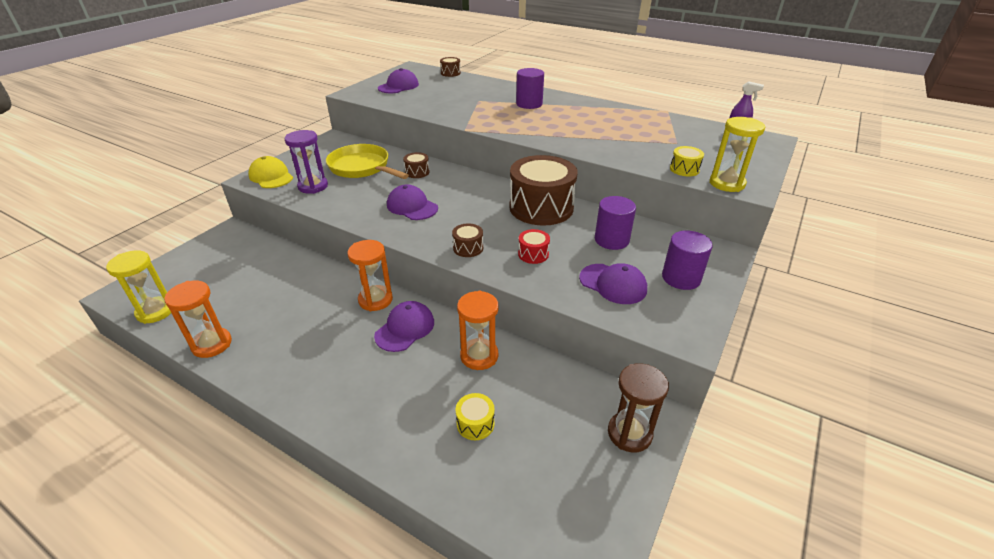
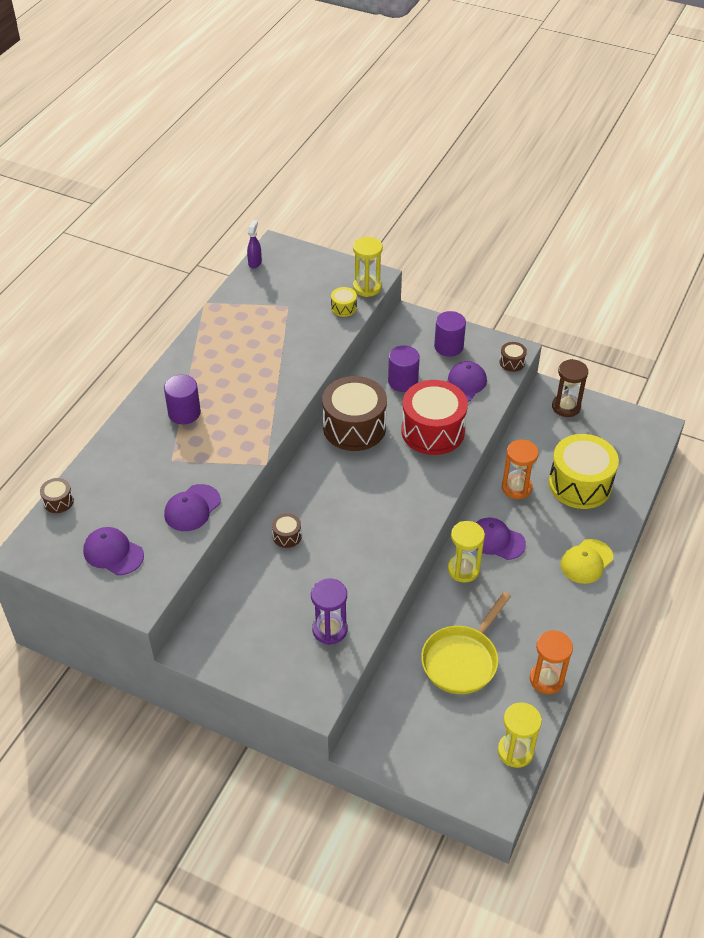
camera: 95 degrees left, 10 degrees up
yellow cap [248,156,293,188] -> yellow cap moved to [561,539,613,584]
yellow pan [326,144,409,179] -> yellow pan moved to [421,592,511,694]
orange hourglass [348,240,393,311] -> yellow hourglass [448,521,485,583]
purple cap [387,184,438,220] -> purple cap moved to [164,484,221,531]
brown drum [452,223,483,257] -> brown drum moved to [500,342,527,372]
yellow drum [456,393,495,440] -> yellow drum [549,434,619,509], size x2.36
red drum [518,229,550,264] -> red drum [401,380,468,455], size x2.36

